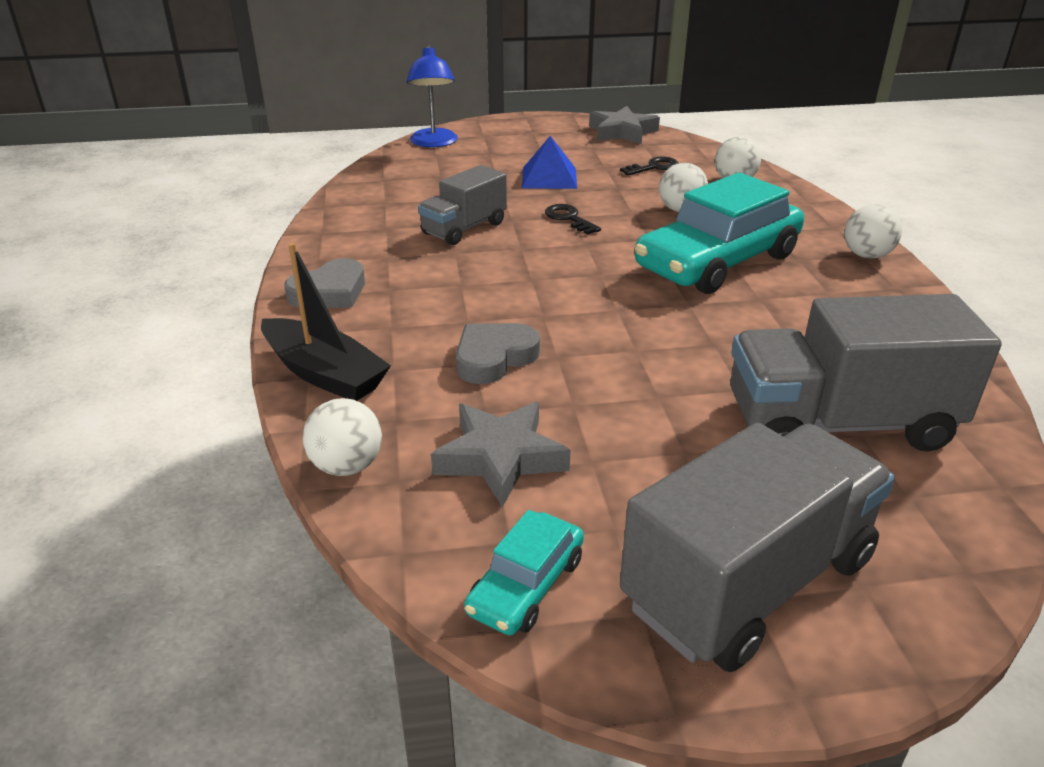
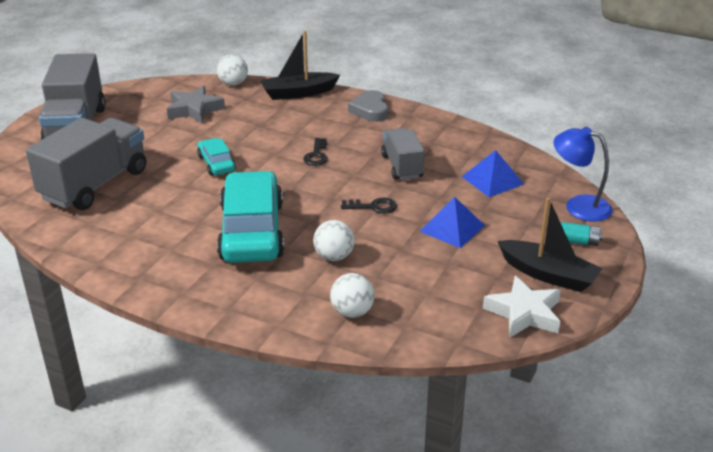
camera: 125 degrees right, 0 degrees up
grey heart [456,323,540,384] -> none
turquoise car [464,510,584,636] -> turquoise car moved to [197,138,236,176]
grey star [589,106,660,144] -> white star [483,276,561,338]
black key [620,157,679,176] -> black key moved to [303,138,328,166]
white ball [844,204,902,259] -> none
none -> blue pyramid [462,150,524,197]
none -> black boat [498,198,603,292]
none -> turquoise battery [561,222,603,246]

